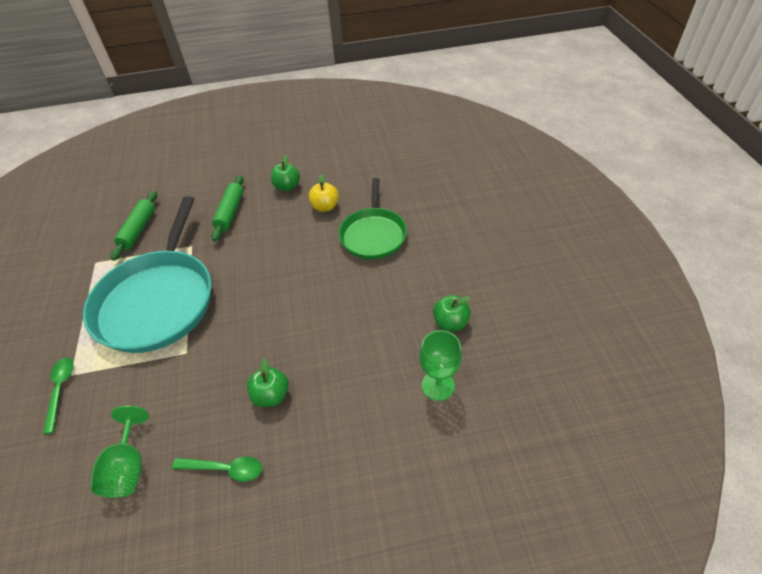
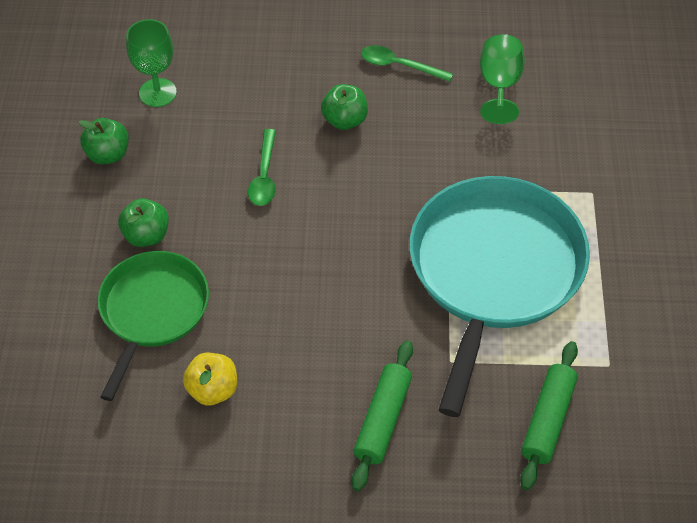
camera: 170 degrees left, 5 degrees up
green spoon [43,358,74,434] -> green spoon moved to [248,129,276,206]
green apple [271,155,300,191] -> green apple moved to [118,198,169,247]

